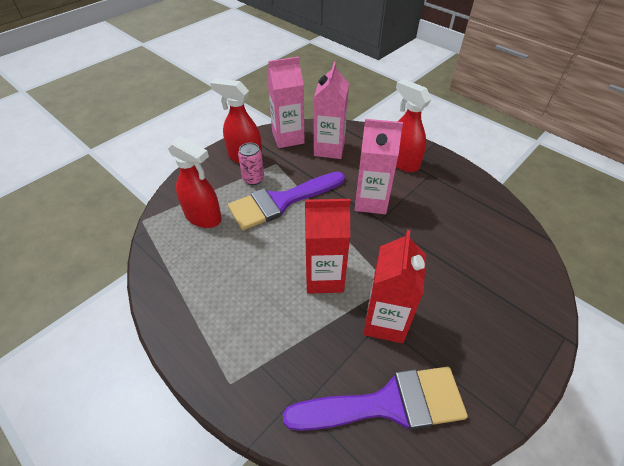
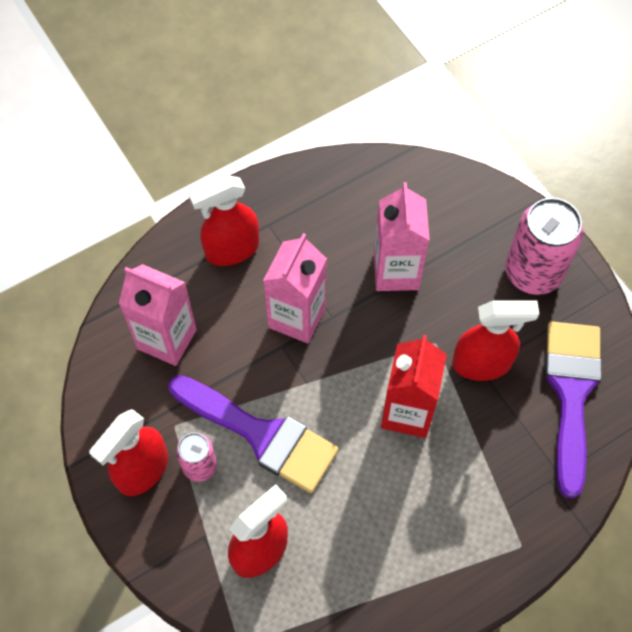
camera: 75 degrees left, 15 degrees up
purple brush [228,171,345,230] -> purple brush turned 45 degrees counterclockwise [168,375,339,493]
pink carton [267,57,305,148] -> pink carton moved to [374,182,430,291]
red carton [363,230,426,343] -> red spray bottle [452,300,539,381]
none -> pink can [505,198,583,295]

